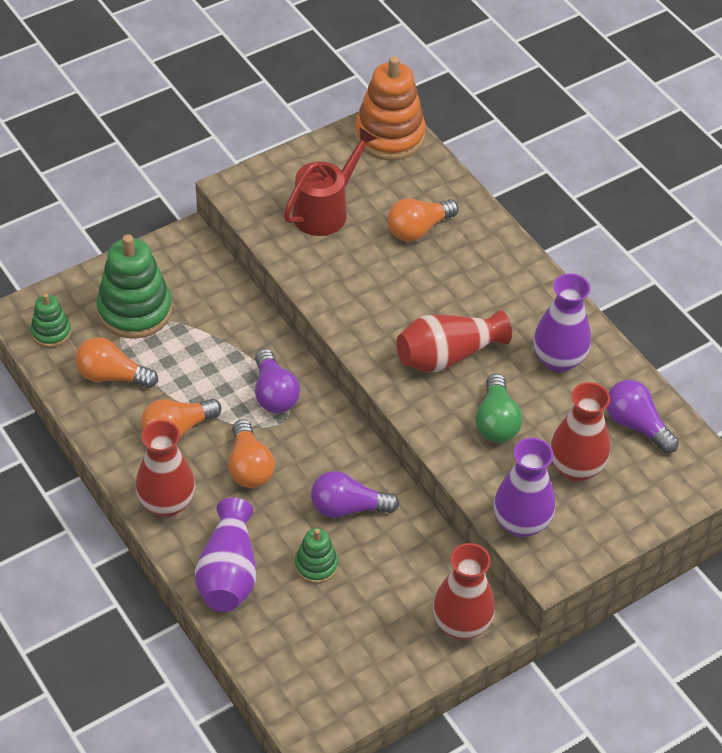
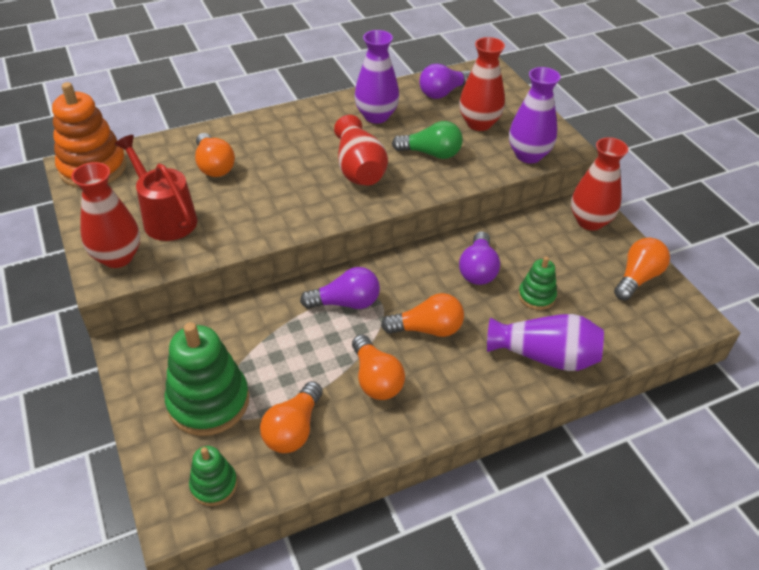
camera: 80 degrees left, 5 degrees down
red vase [136,420,195,517] -> red vase moved to [71,162,140,268]
none -> orange light bulb [614,238,670,300]

